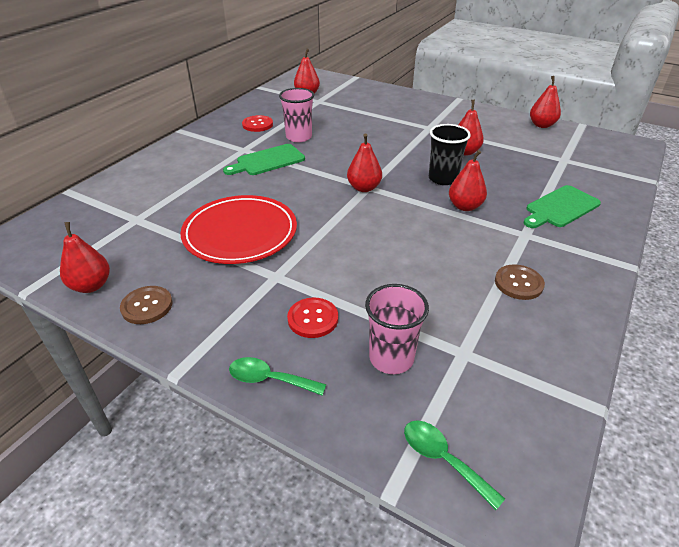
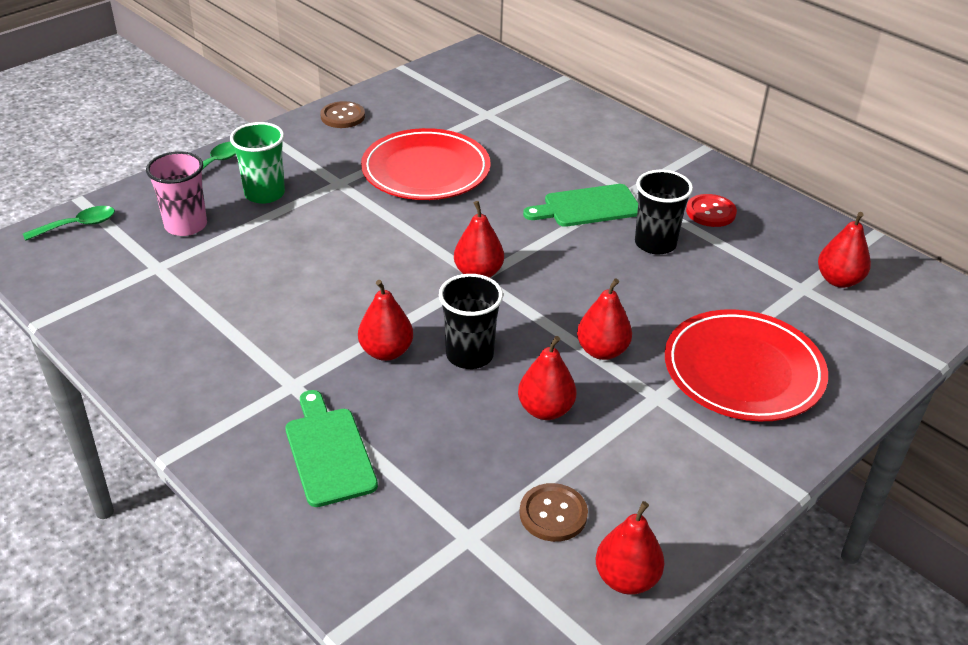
camera: 105 degrees right, 0 degrees up
red pear [60,222,110,293] -> red pear moved to [577,279,632,360]
green cutting board [223,144,305,175] -> green cutting board turned 90 degrees counterclockwise [523,184,638,227]
pink cup [279,88,314,142] -> black cup [635,170,693,254]
red button [287,298,338,338] -> green cup [230,122,285,204]
brown button [495,264,545,300] -> brown button moved to [519,483,588,542]
none -> red plate [665,309,828,421]

